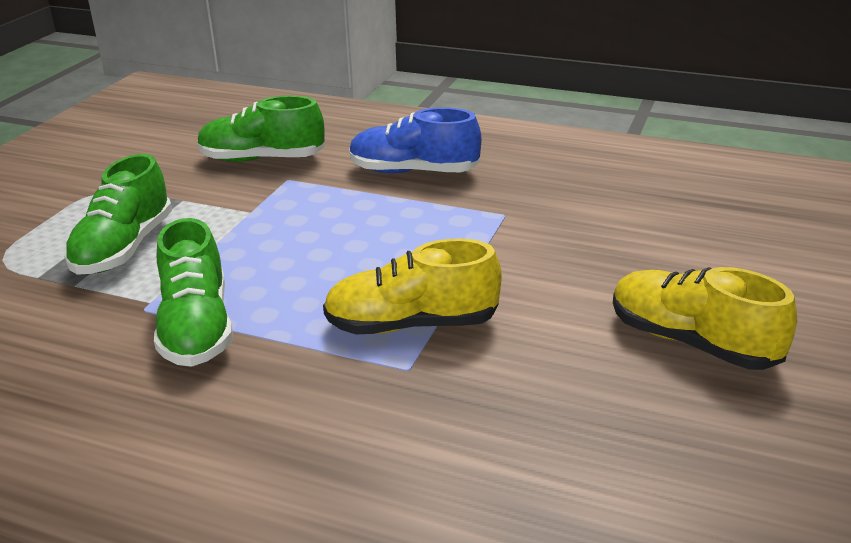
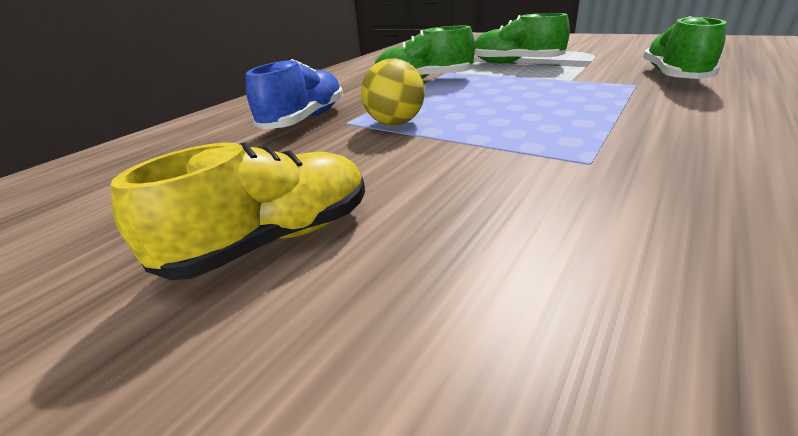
camera: 105 degrees right, 0 degrees up
yellow shoe [323,239,502,334] -> yellow ball [361,59,425,126]
blue shoe [349,107,481,173] -> blue shoe moved to [246,59,343,129]

